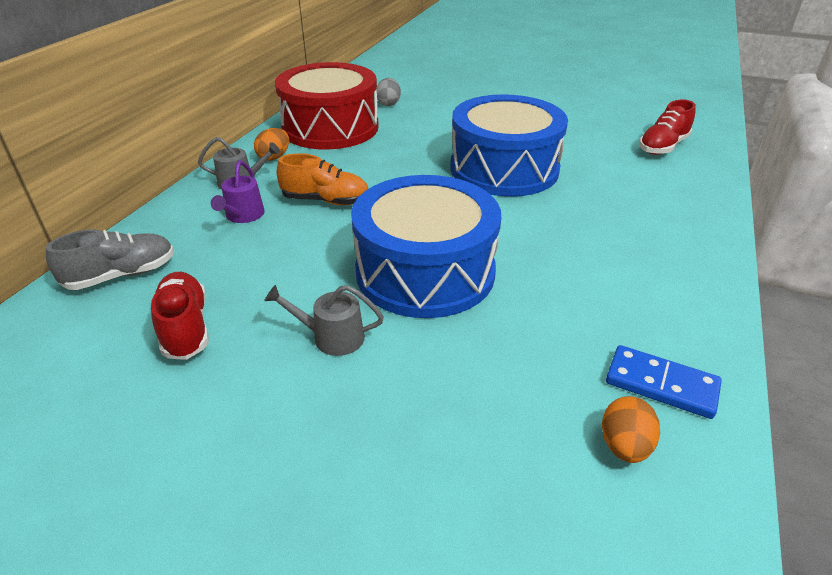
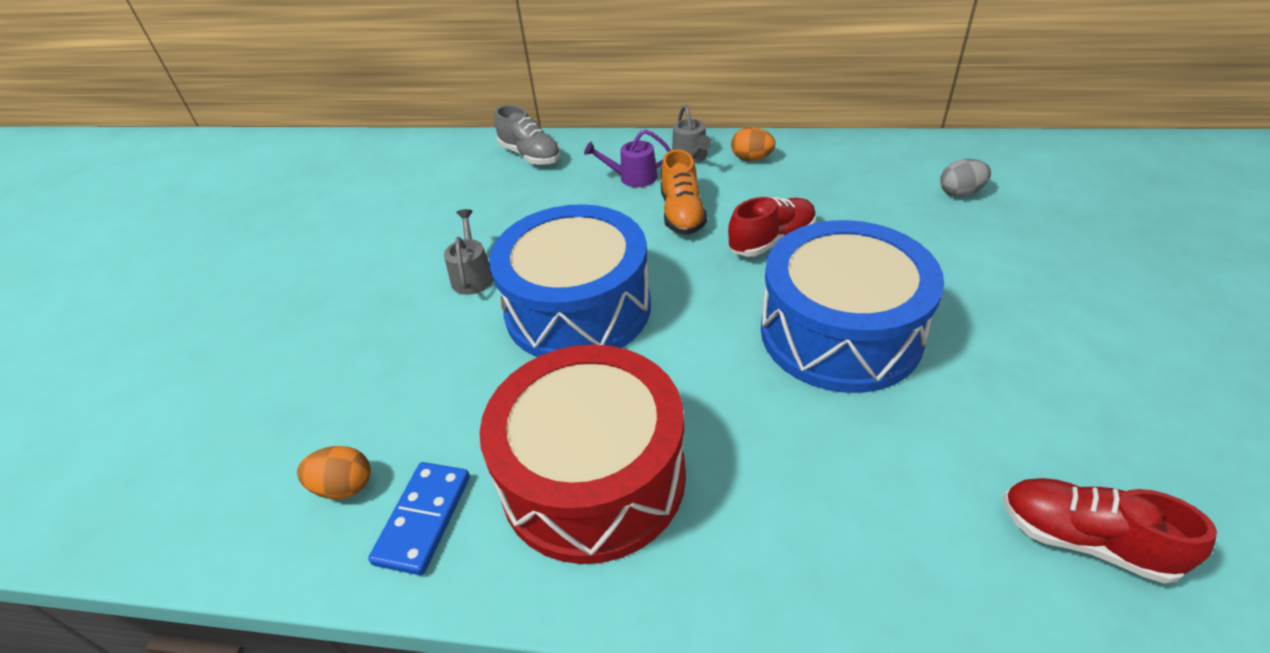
camera: 80 degrees right, 5 degrees up
red shoe [151,272,209,360] -> red shoe moved to [728,197,816,257]
red drum [275,62,379,149] -> red drum moved to [480,344,686,564]

